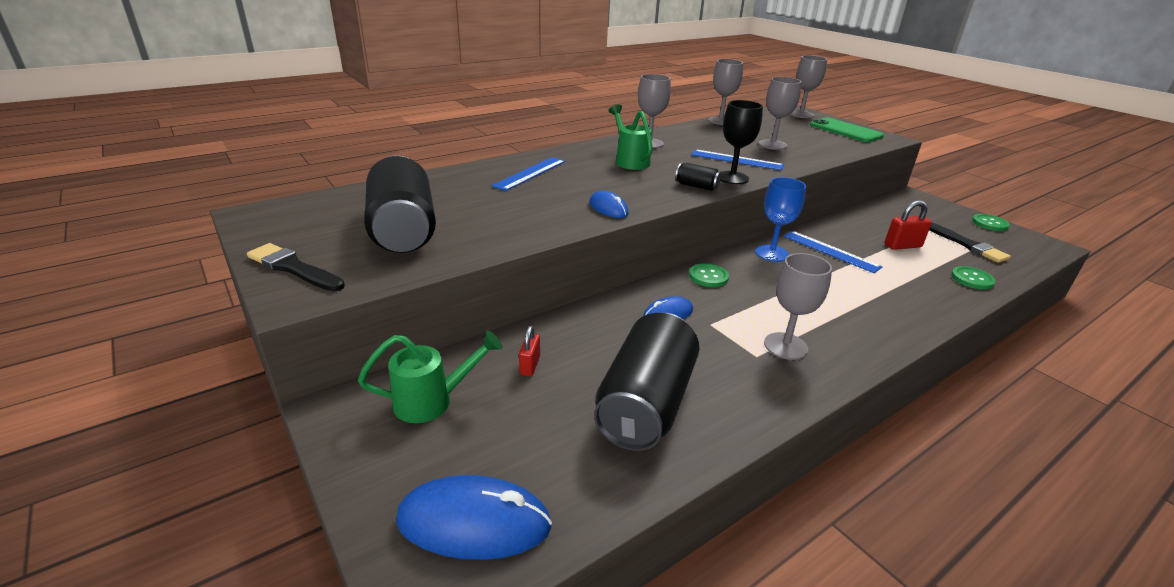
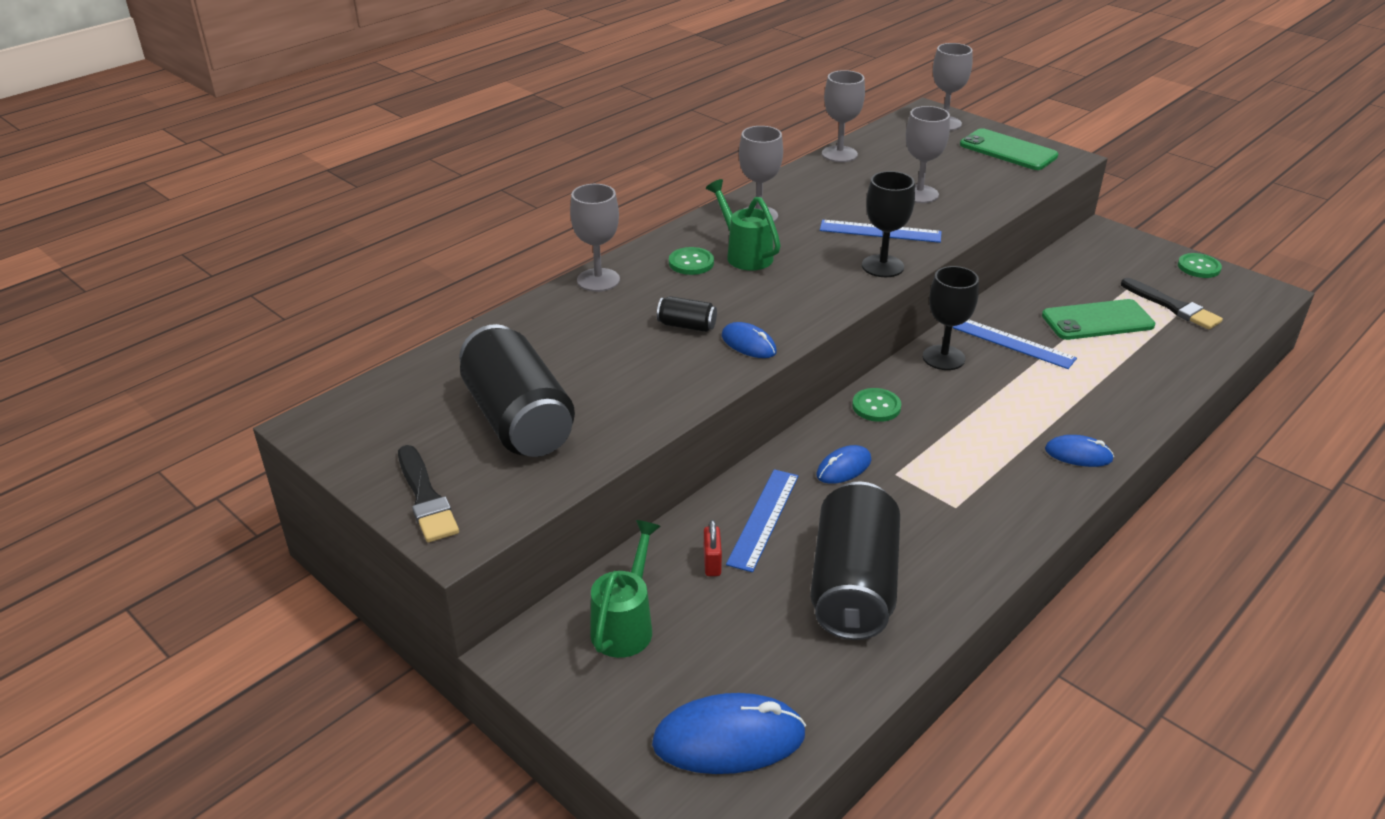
camera: 10 degrees left, 5 degrees up
black brush [247,243,345,292] -> black brush turned 135 degrees counterclockwise [398,445,459,542]
green watering can [358,330,503,423] -> green watering can turned 45 degrees counterclockwise [590,520,661,658]
blue ruler [491,157,565,191] -> blue ruler moved to [726,469,799,572]
black can [675,163,721,191] -> black can moved to [657,296,717,332]
blue goblet [755,177,806,262] -> black goblet [923,266,979,370]
grey goblet [764,253,832,360] -> grey goblet moved to [570,184,620,292]
red padlock [885,200,932,250] -> green phone [1042,299,1155,340]
green button [951,266,995,290] -> green button moved to [669,247,714,275]
none -> blue mouse [1045,435,1114,467]

